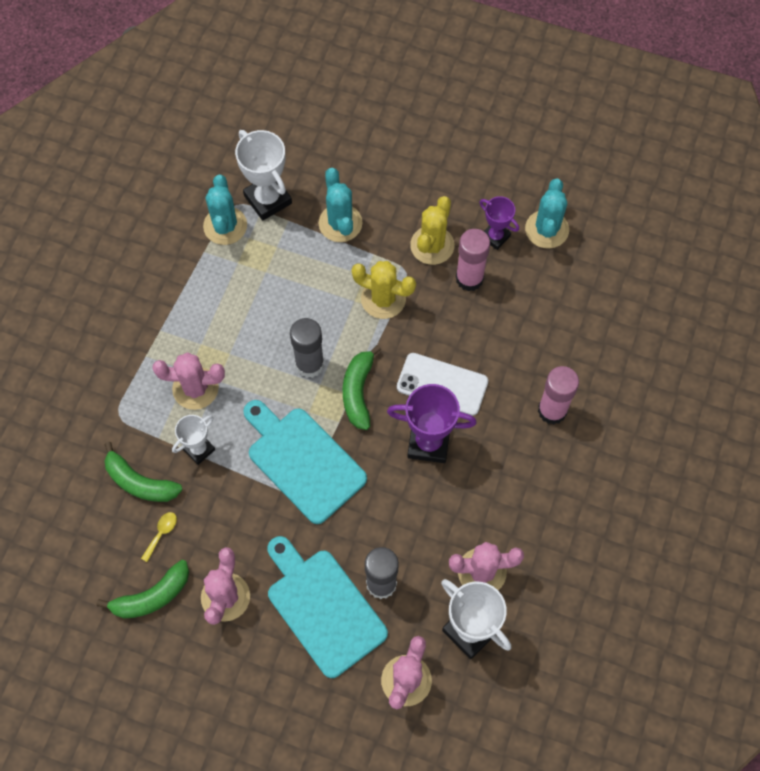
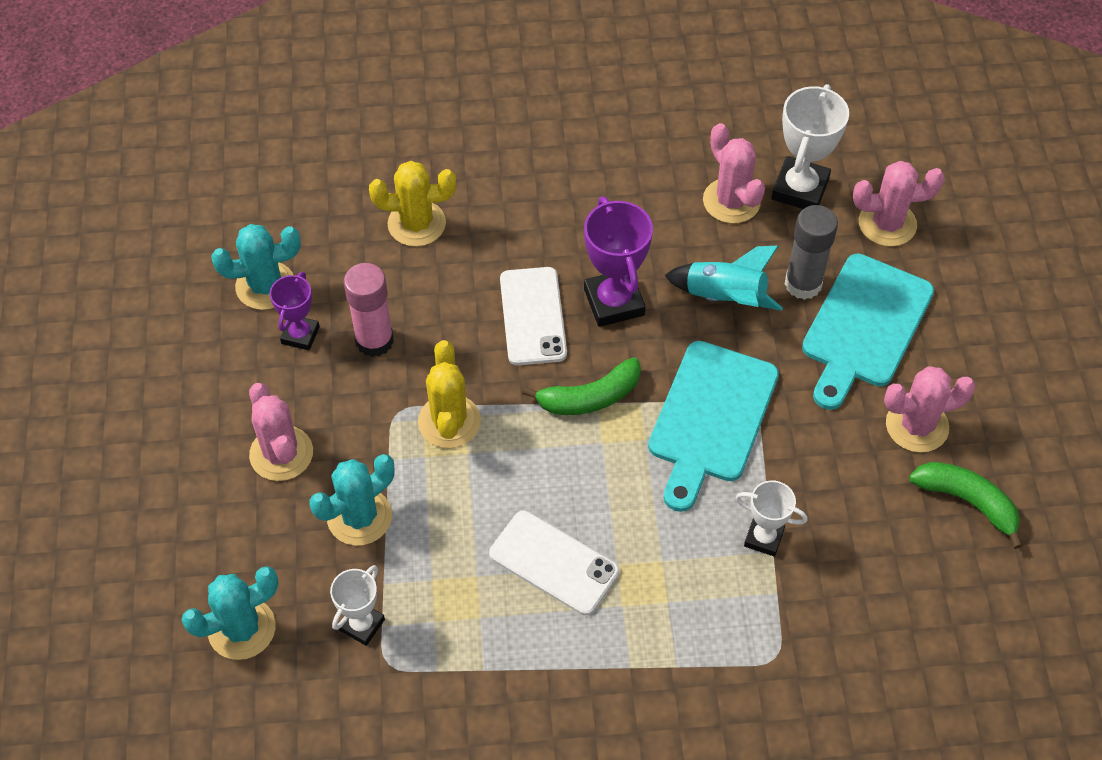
camera: 115 degrees left, 10 degrees down
green banana [104,442,183,502] -> none
yellow spoon [141,512,177,562] -> none
pink cactus [152,352,225,410] -> pink cactus moved to [249,383,313,481]
turquoise cactus [203,175,247,245] -> turquoise cactus moved to [181,566,278,660]
white trophy [235,130,292,221] -> white trophy [330,565,385,646], size x0.61
grey glue stick [290,318,324,378] -> none
yellow cactus [410,196,454,265] -> yellow cactus moved to [369,161,456,247]
pink glue stick [538,366,579,425] -> none
none -> white phone [489,510,619,615]
none -> turquoise rocket [664,245,783,311]

